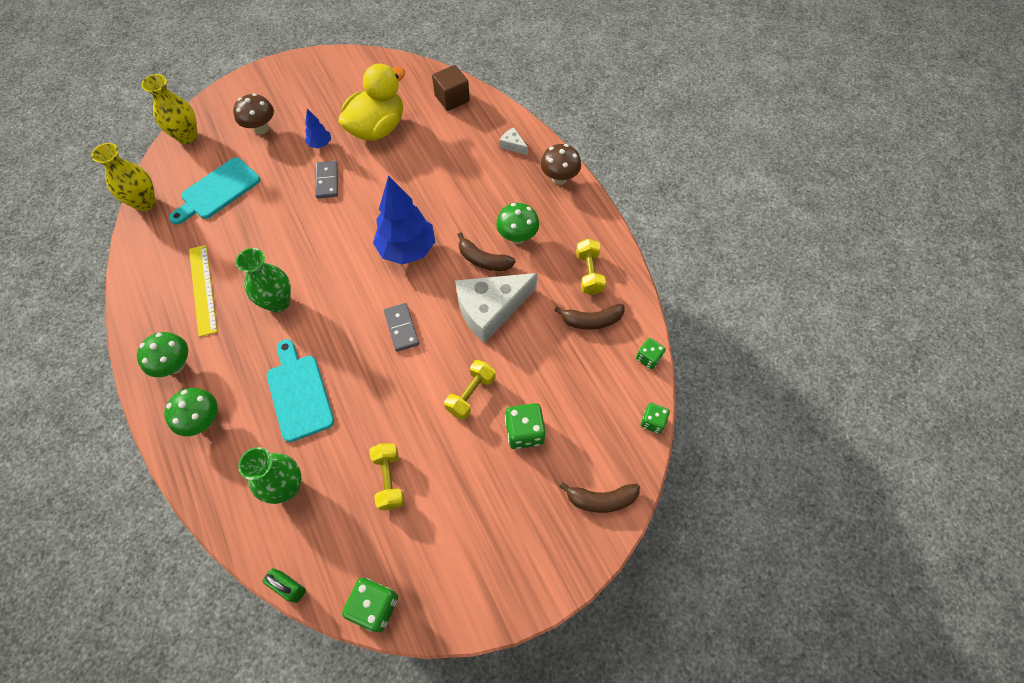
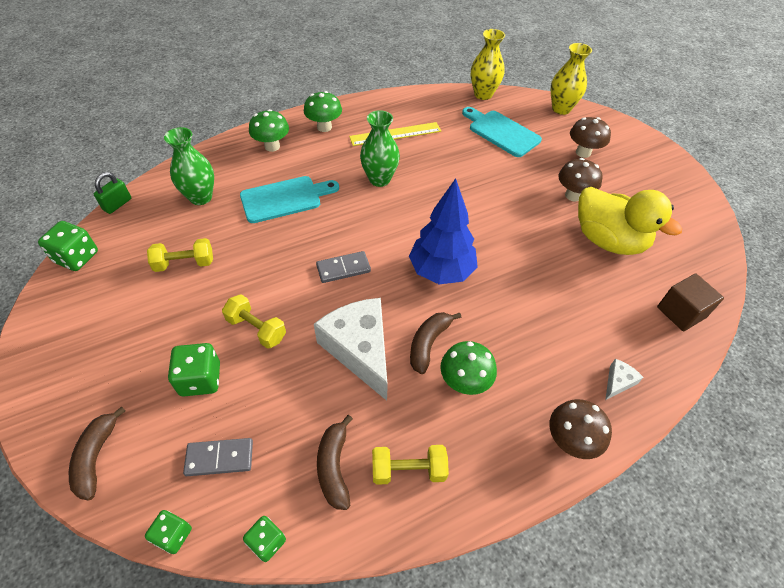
camera: 90 degrees right, 10 degrees down
blue tree [305,109,331,148] -> brown mushroom [558,158,602,202]
grey domino [315,161,338,198] -> grey domino moved to [183,438,253,476]

